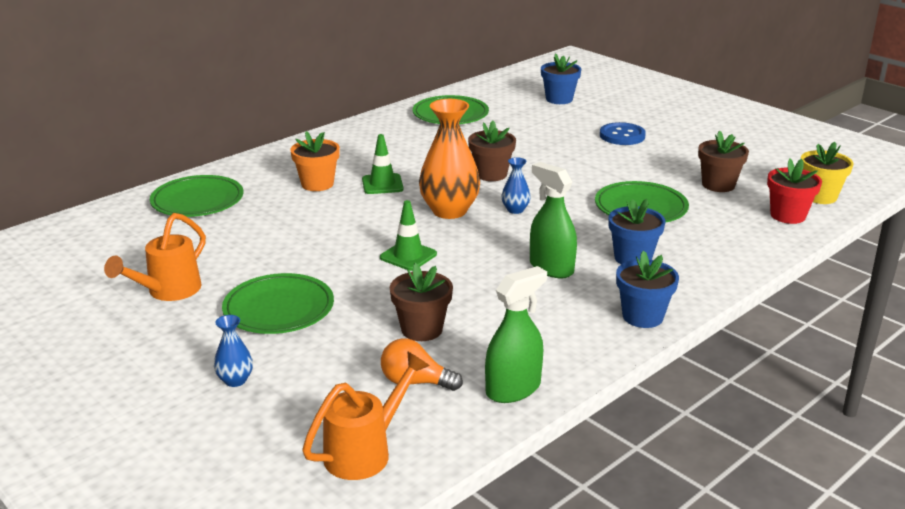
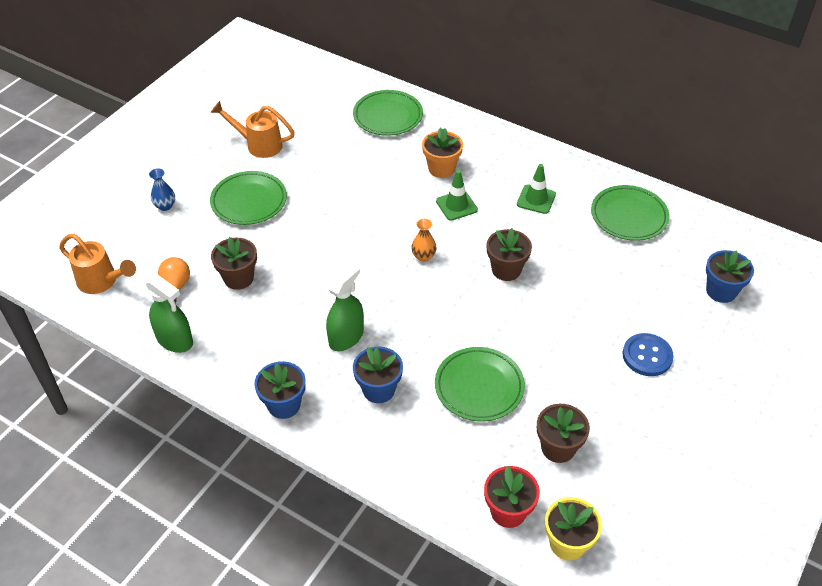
camera: 75 degrees right, 20 degrees up
green traffic cone [380,200,437,271] -> green traffic cone moved to [517,164,556,214]
orange vase [419,99,480,219] -> orange vase [411,219,437,262], size x0.48
blue vase [501,157,531,214] -> none

